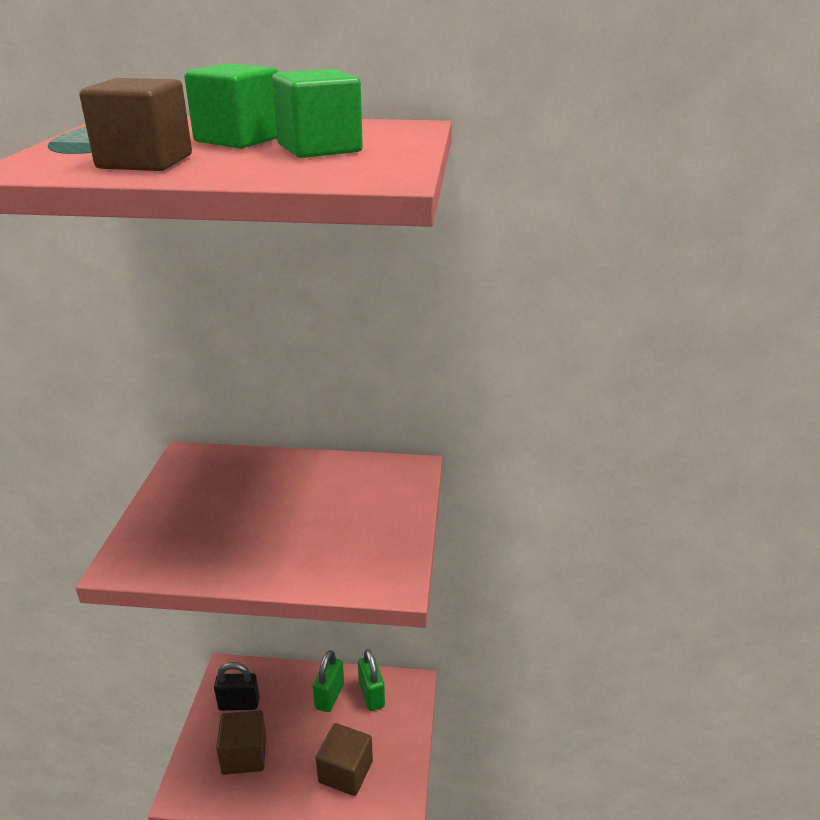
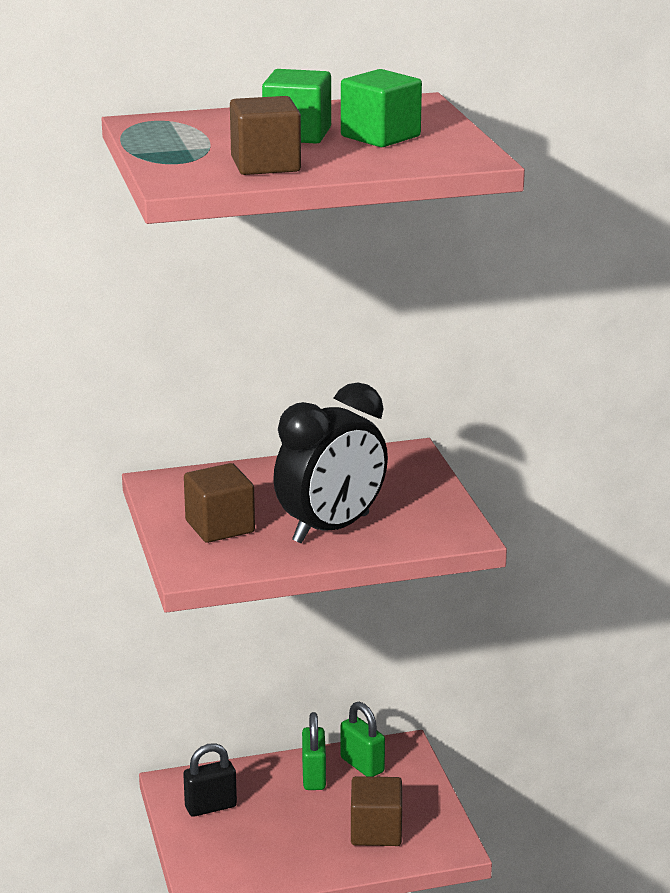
camera: 20 degrees left, 5 degrees down
brown cube [216,710,266,775] -> brown cube moved to [184,463,255,543]
none -> black clock [273,382,388,543]

